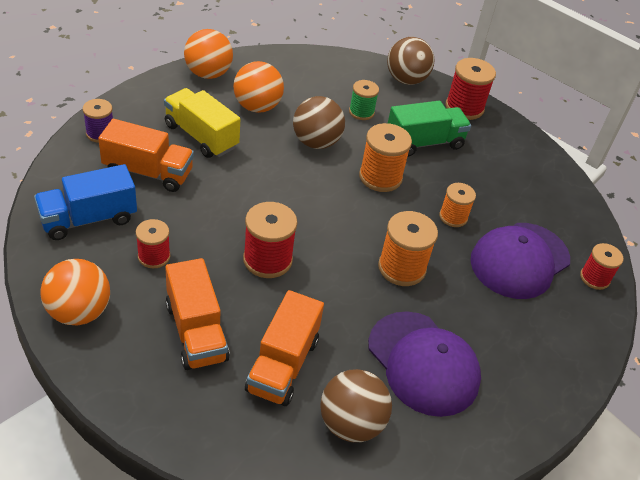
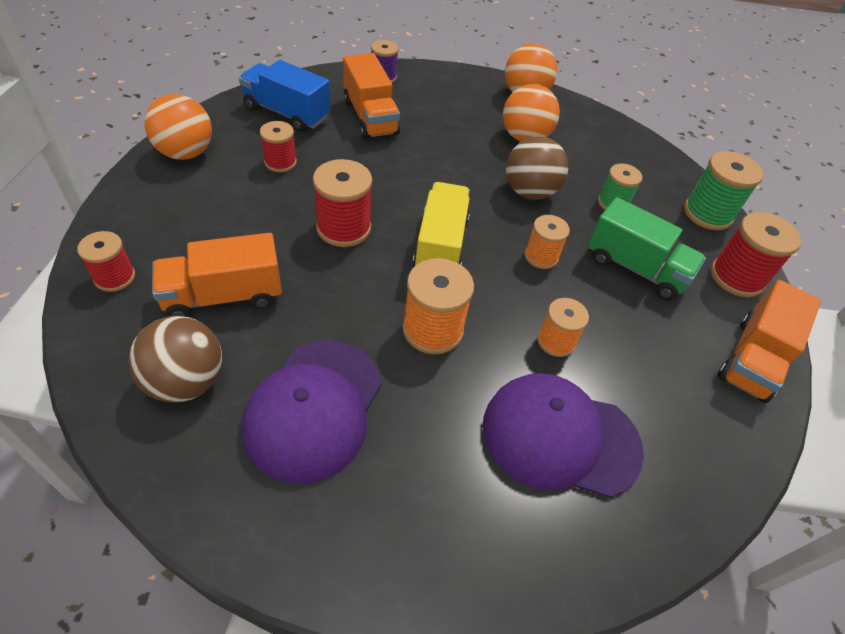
camera: 55 degrees right, 5 degrees up
yellow truck [164,88,240,158] -> yellow truck moved to [413,182,470,268]
orange truck [165,258,230,370] -> orange truck moved to [717,280,821,403]
orange spool [359,123,412,192] -> orange spool [525,215,570,269], size x0.64
brown ball [387,37,435,85] -> green spool [684,151,763,230]
red spool [580,243,624,290] -> red spool moved to [77,231,135,292]

